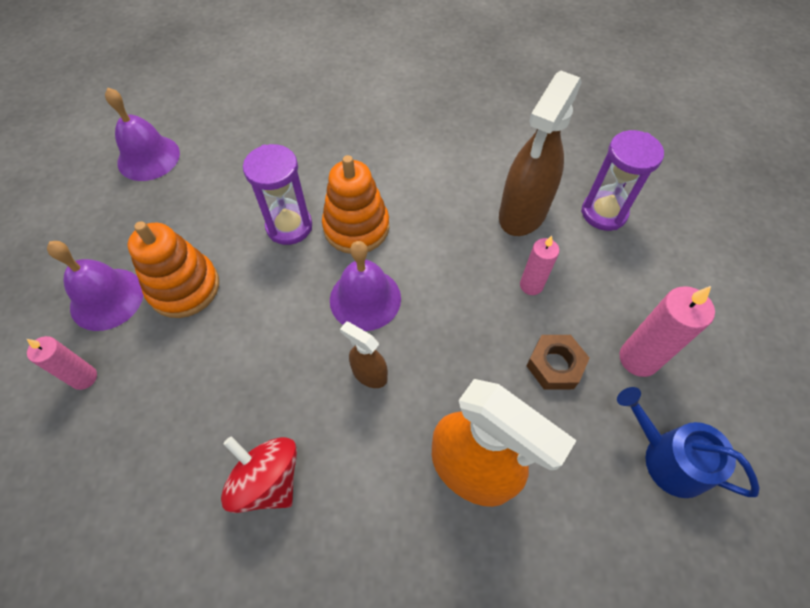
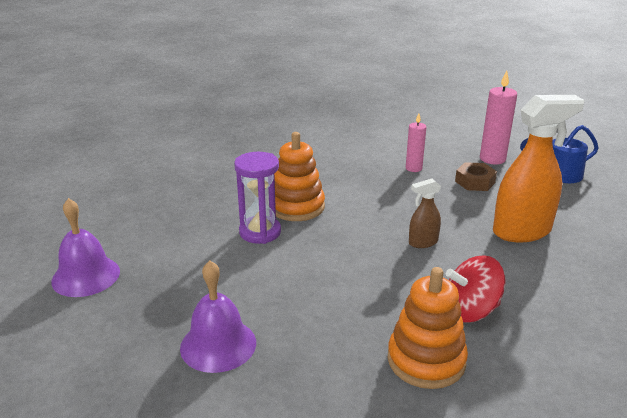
camera: 55 degrees left, 30 degrees down
pink candle [27,336,97,390] -> none
orange stacking toy [128,221,219,318] -> orange stacking toy moved to [388,267,468,389]
purple bell [330,241,401,331] -> none
brown spray bottle [499,71,582,236] -> none
purple hourglass [581,130,664,231] -> none

